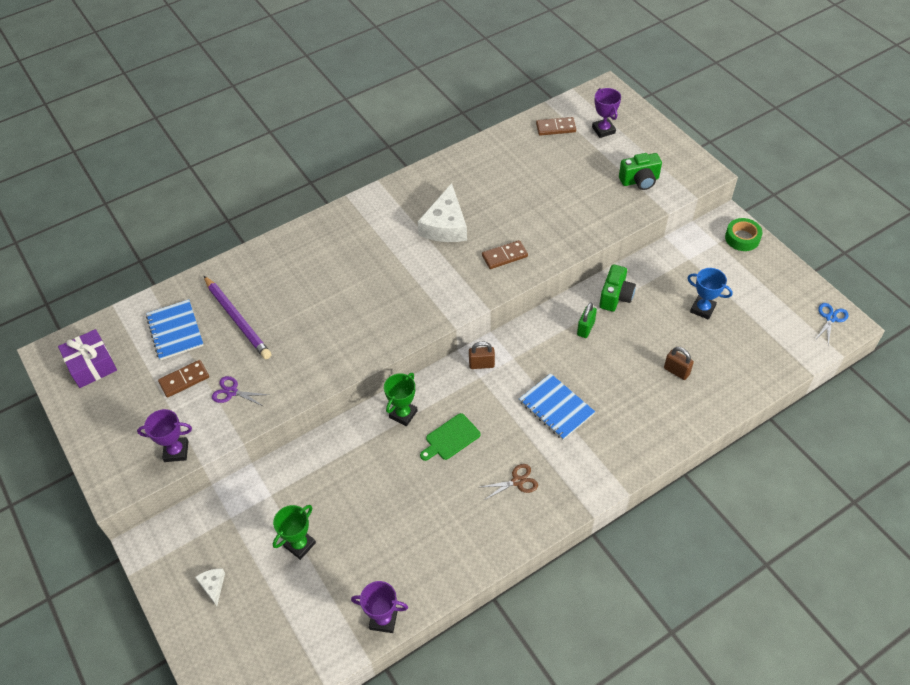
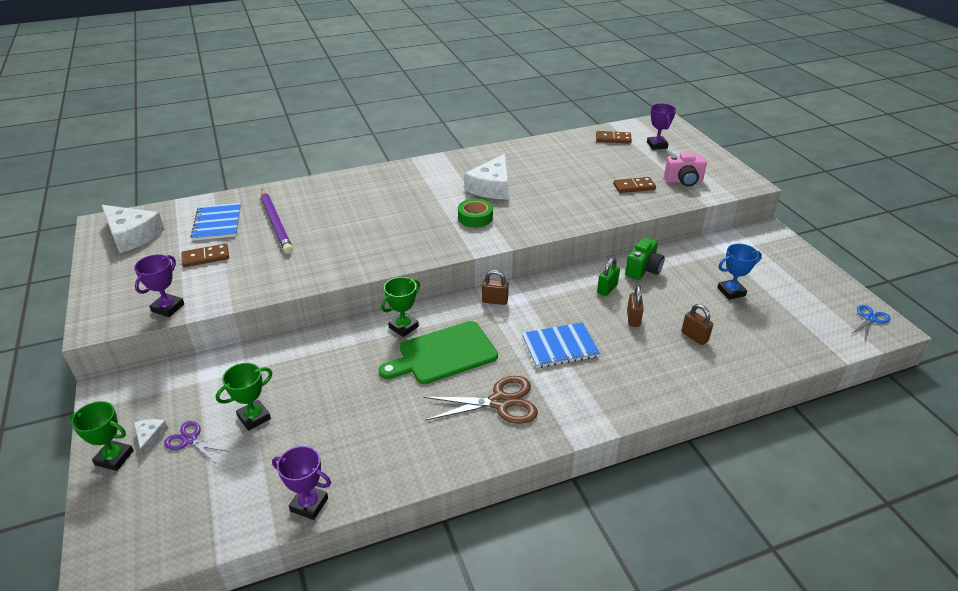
camera: 10 degrees right, 15 degrees down
purple gift [58,329,117,388] -> white cheese [102,205,165,253]
purple trophy [137,409,192,462] -> purple trophy turned 75 degrees counterclockwise [134,254,184,317]
purple scissors [212,376,269,406] -> purple scissors moved to [164,421,229,462]
green cutting board [420,413,481,461] -> green cutting board [379,321,498,384], size x1.74
brown scissors [481,464,538,500] -> brown scissors [423,376,538,424], size x1.77
brown domino [482,240,528,269] -> brown domino moved to [613,177,656,193]
blue notebook [519,373,595,440] -> blue notebook turned 75 degrees counterclockwise [522,322,600,368]
green camera [619,153,662,190] -> pink camera [664,152,707,187]
blue trophy [687,268,733,320] -> blue trophy turned 60 degrees counterclockwise [717,244,762,300]
green tape [725,218,762,251] -> green tape moved to [458,199,493,228]
none -> green trophy [70,401,134,471]
none -> brown padlock [627,286,644,327]

